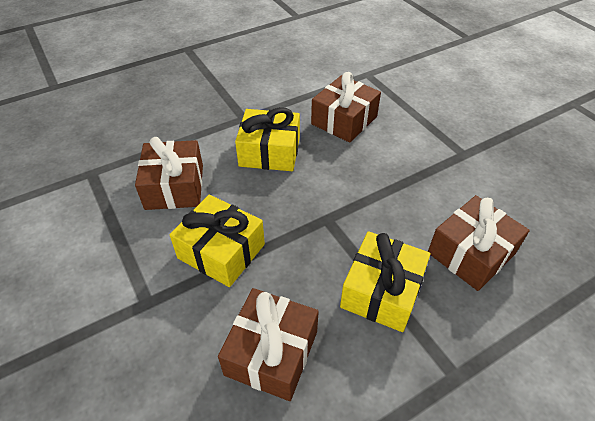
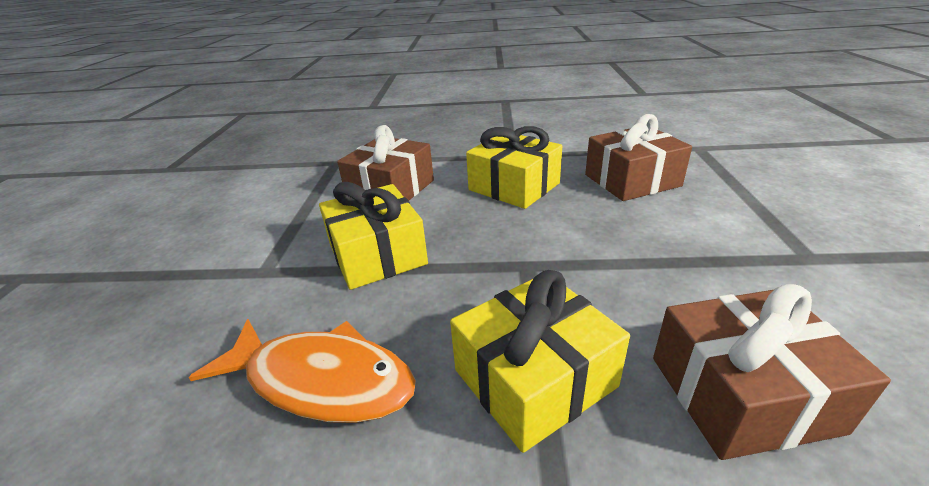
camera: 35 degrees right, 15 degrees down
brown gift [218,288,319,401] -> orange fish [189,319,416,423]

